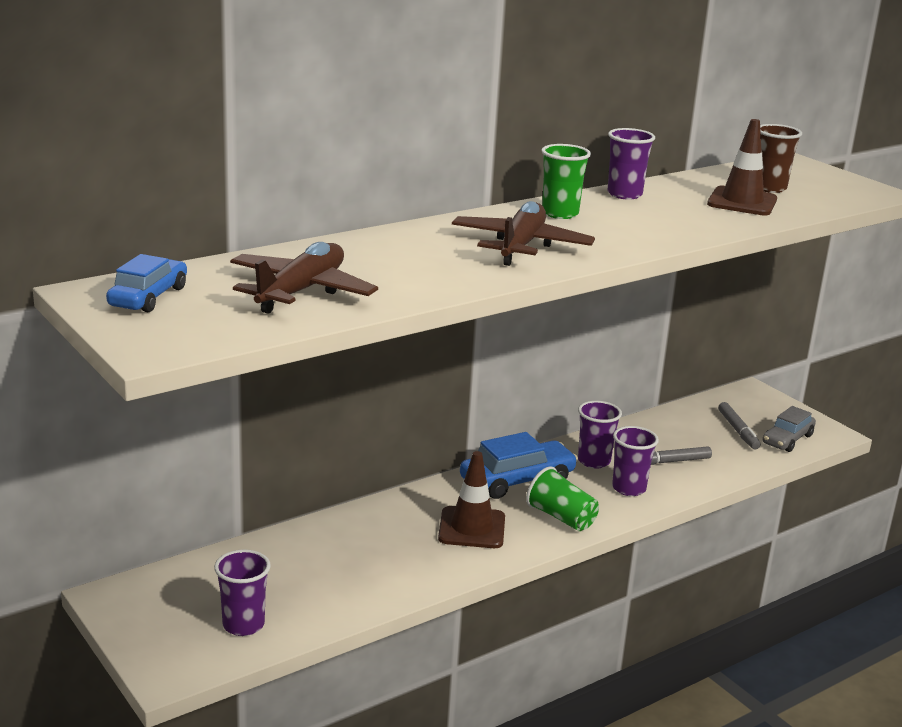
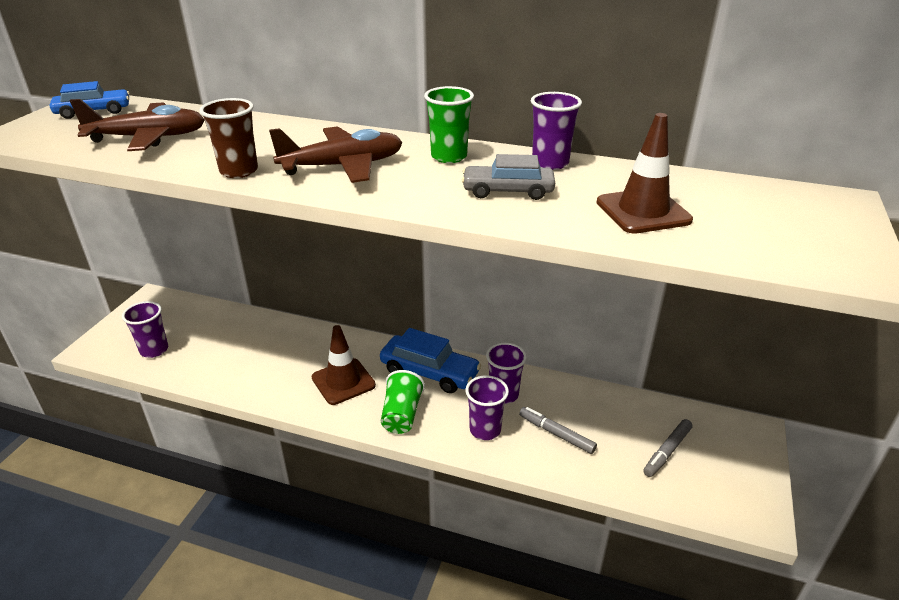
camera: 55 degrees right, 10 degrees up
brown cup [760,124,802,193] -> brown cup moved to [199,98,258,178]
grey car [763,406,816,452] -> grey car moved to [462,154,555,200]

